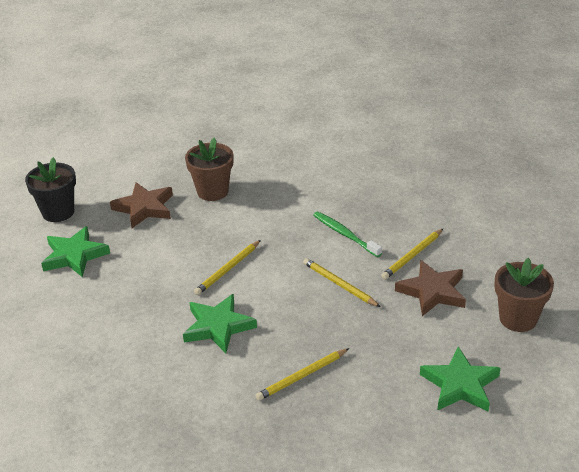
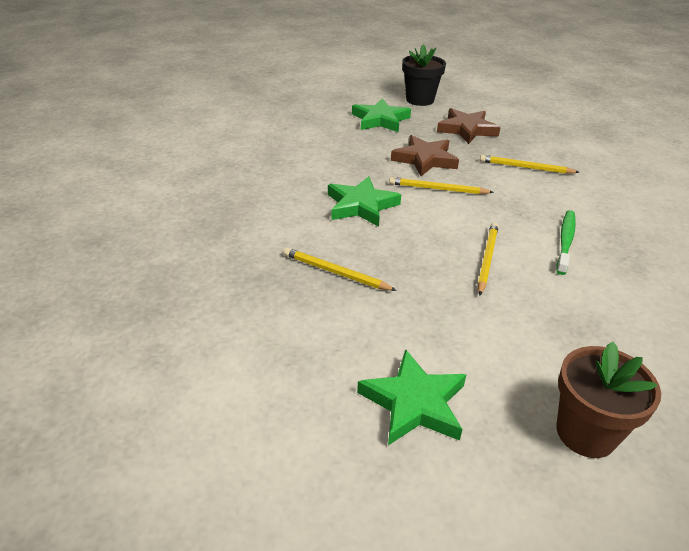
camera: 60 degrees right, 0 degrees up
brown flower pot [185,137,233,201] -> none
yellow pencil [381,229,443,280] -> yellow pencil moved to [480,155,580,174]
brown star [395,260,466,316] -> brown star moved to [391,135,459,176]

